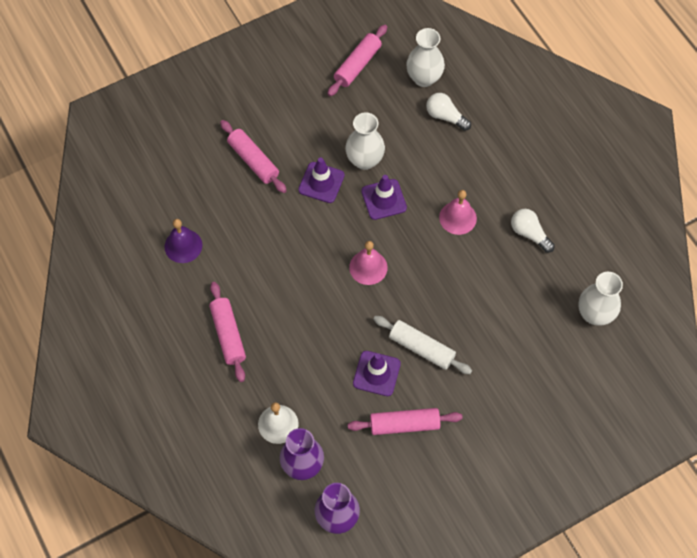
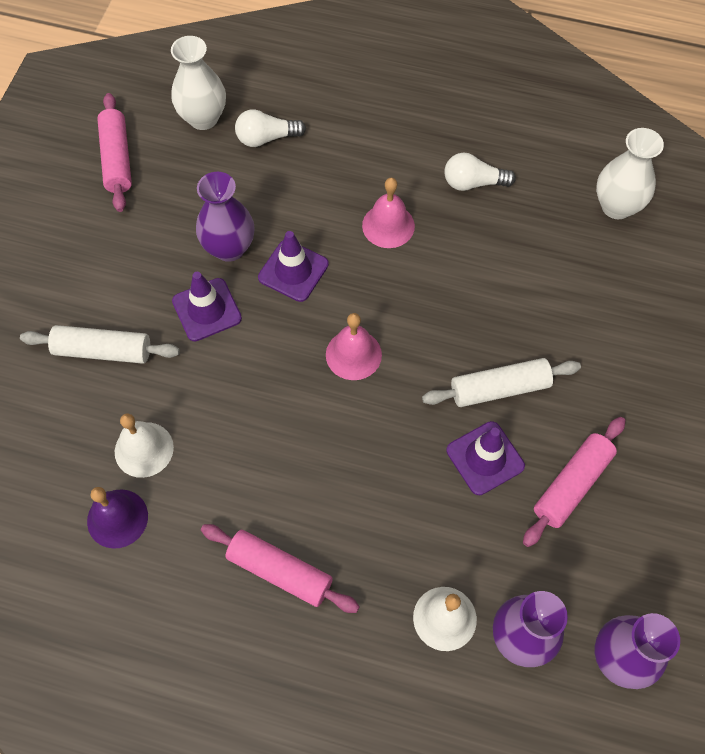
camera: 45 degrees left, 0 degrees up
pink rolling pin [220,120,287,193] -> white rolling pin [20,325,180,364]
white vase [345,113,385,170] -> purple vase [196,172,255,262]
none -> white bell [115,413,174,478]

